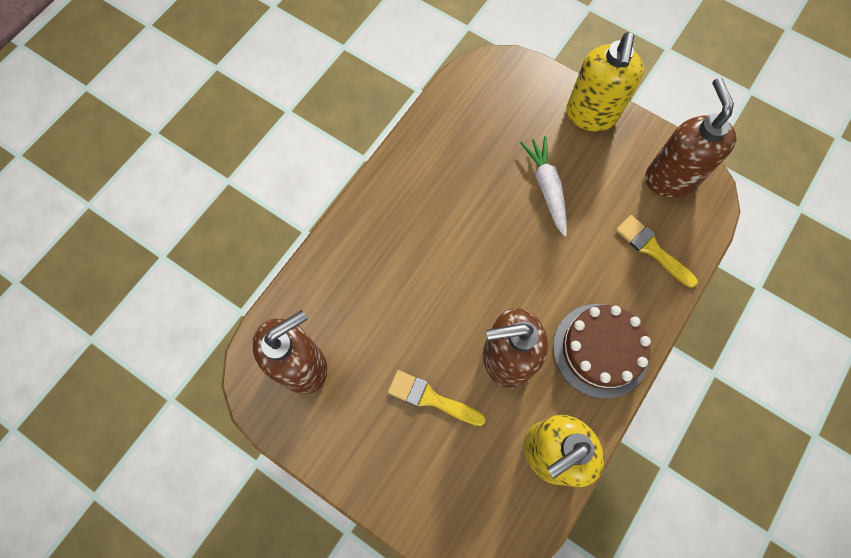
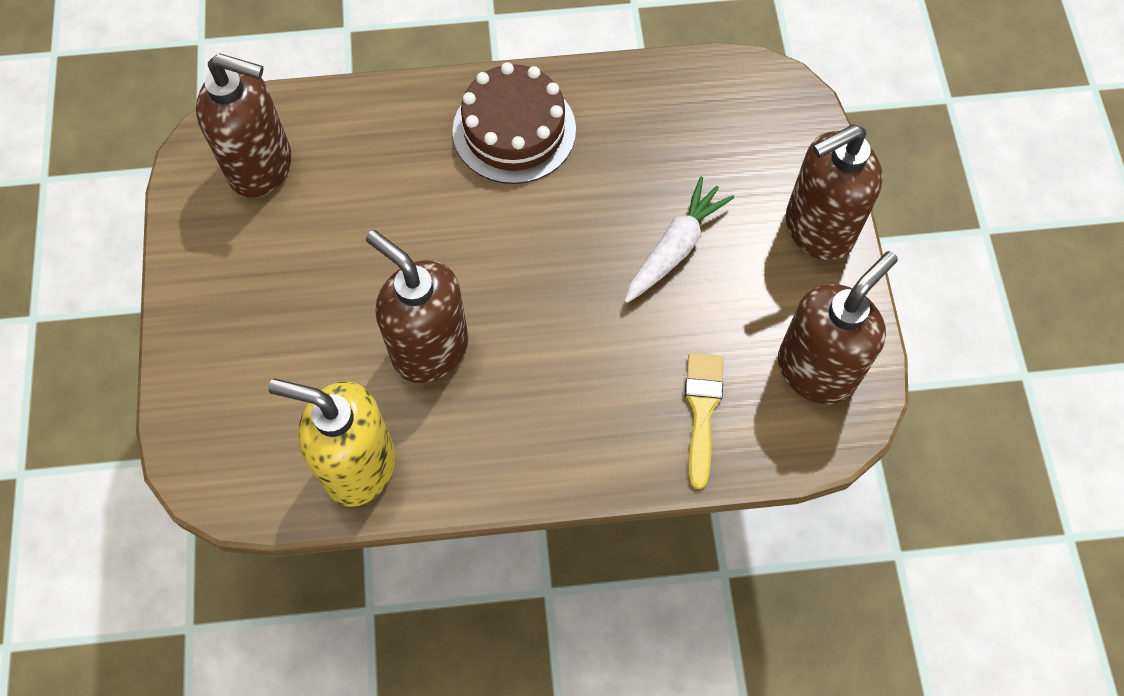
camera: 50 degrees right, 5 degrees down
yellow brush [388,370,486,426] -> none
brown cake [553,304,651,399] -> brown cake moved to [452,62,576,184]
yellow soap dispenser [566,32,644,131] -> brown soap dispenser [786,124,883,261]

